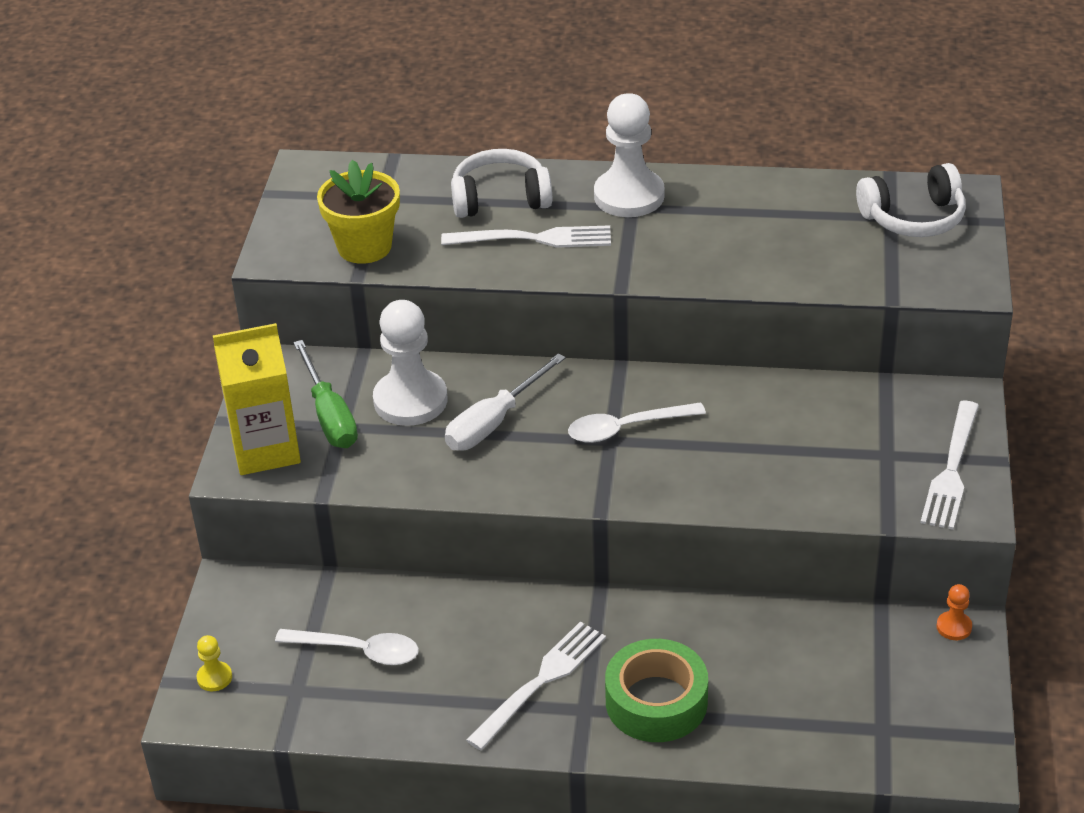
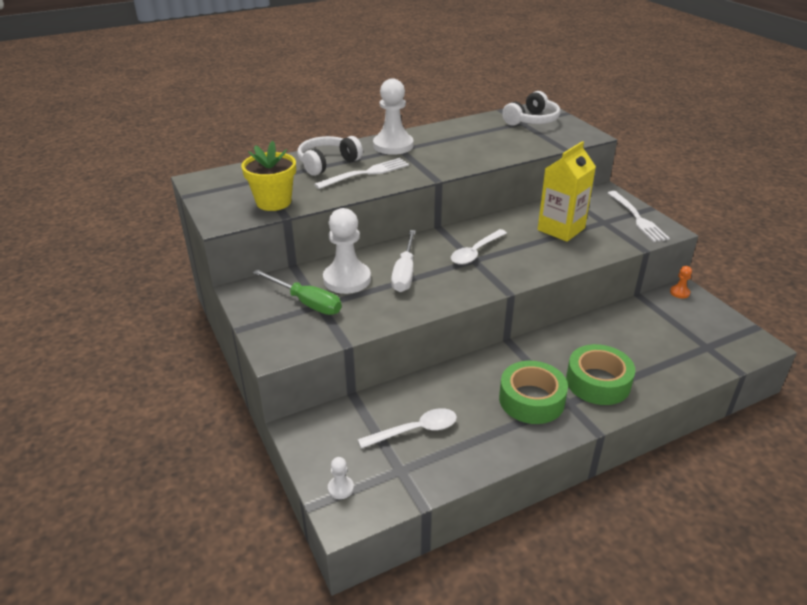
camera: 35 degrees left, 5 degrees down
yellow pawn [196,635,232,691] -> white pawn [328,457,354,499]
yellow carton [213,323,301,475] -> yellow carton moved to [538,141,596,242]
white fork [466,622,606,750] -> green tape [499,361,568,424]

